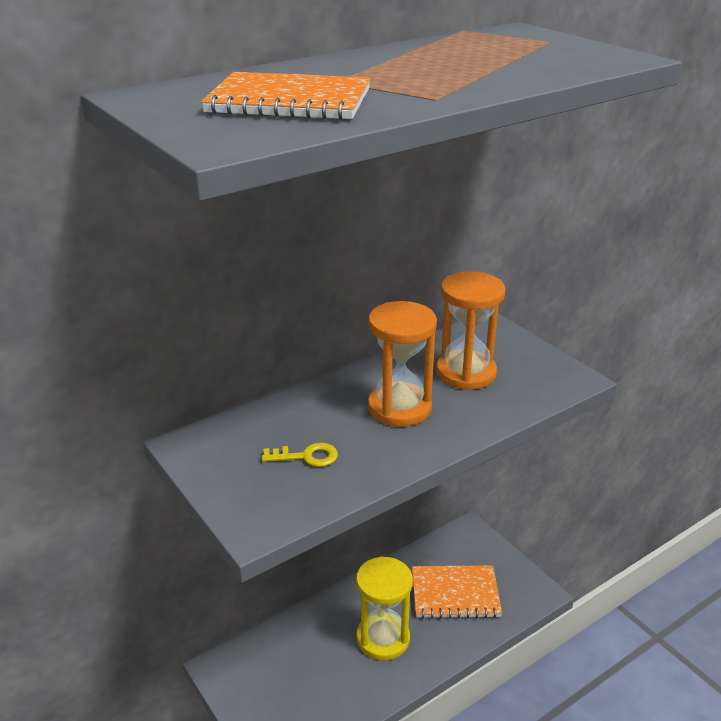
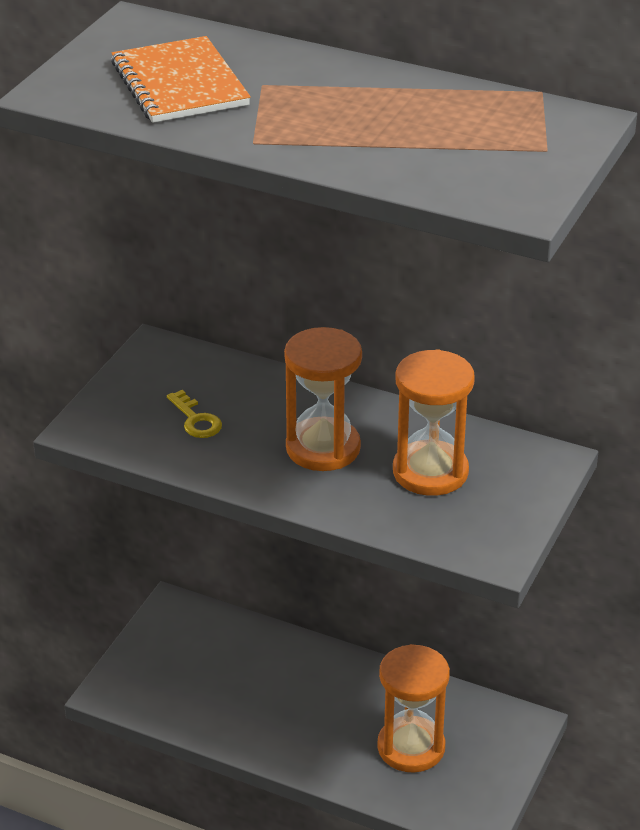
camera: 60 degrees right, 5 degrees up
yellow hourglass [356,557,413,660] -> none
orange notebook [412,565,502,619] -> orange hourglass [377,644,450,773]

